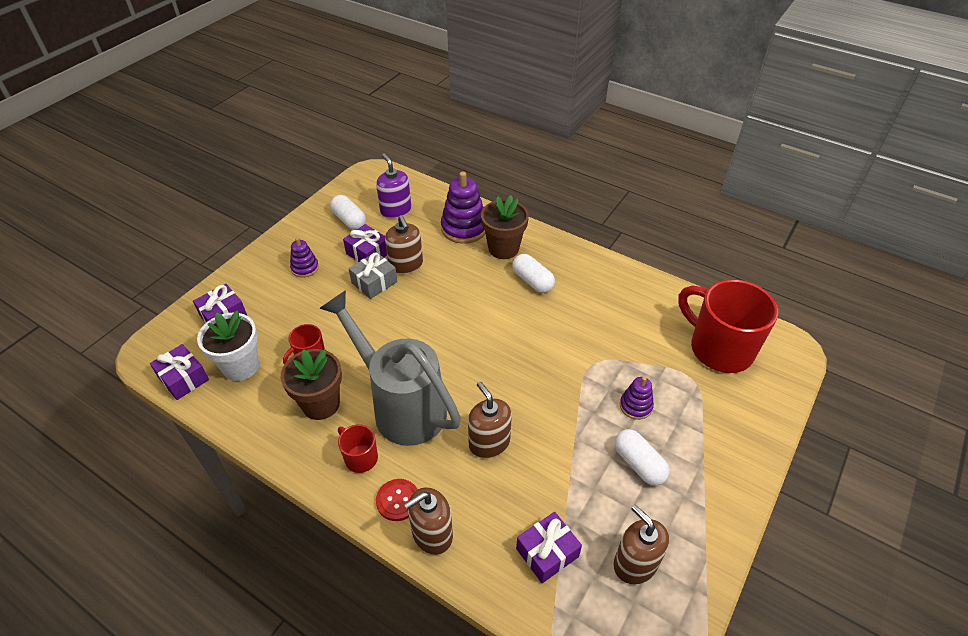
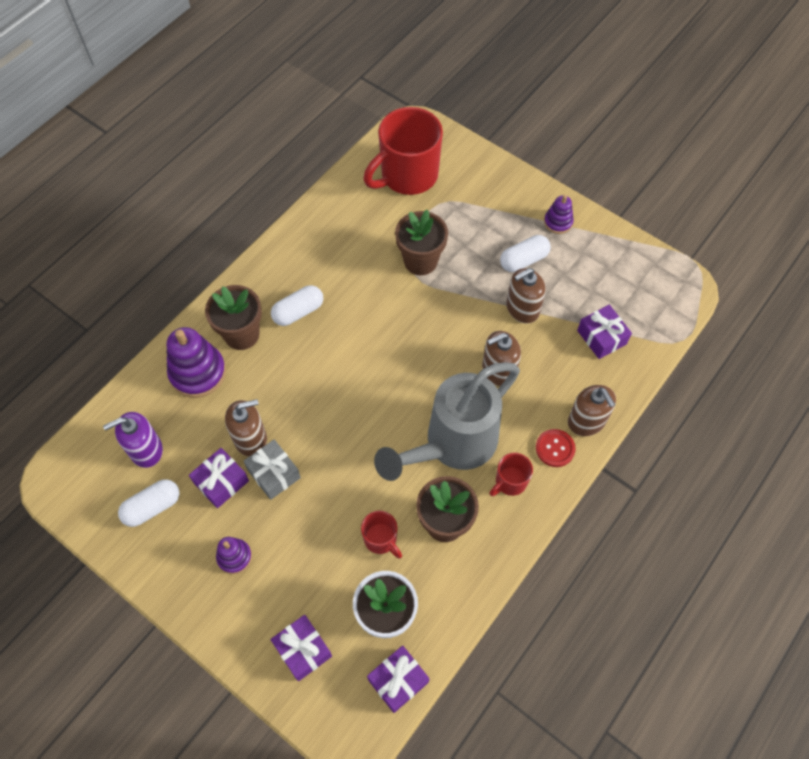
camera: 85 degrees left, 15 degrees up
brown soap dispenser [613,505,669,584] -> brown soap dispenser moved to [506,268,546,324]
purple stacking toy [620,377,654,420] -> purple stacking toy moved to [544,195,574,234]
none -> brown flower pot [395,210,448,275]

